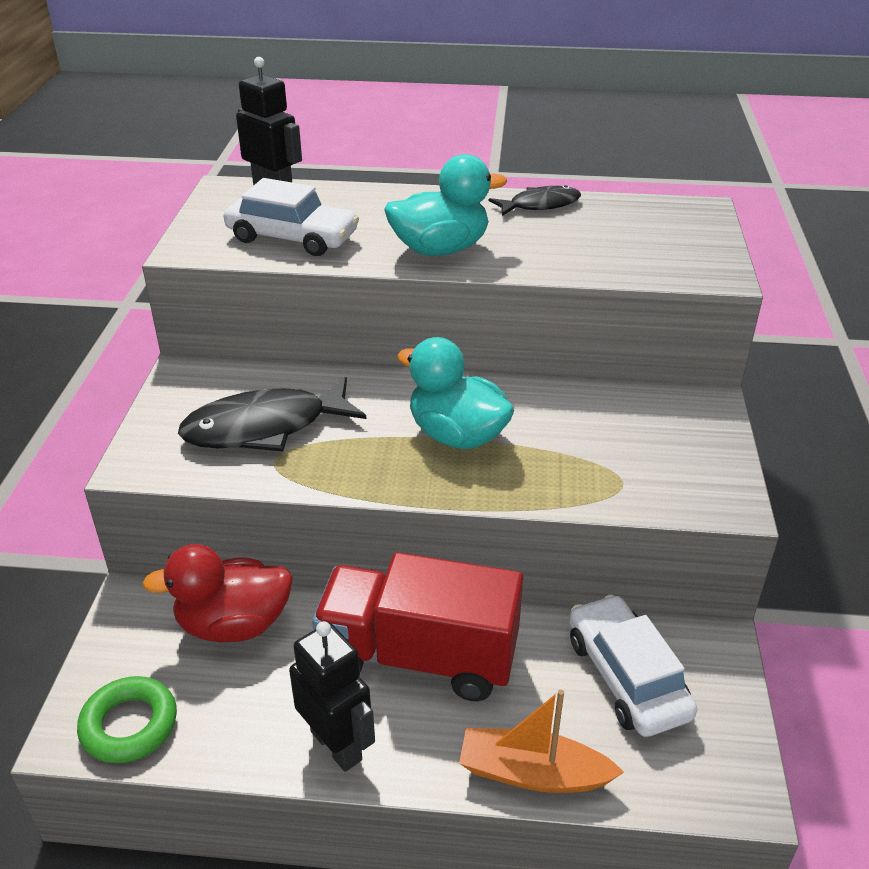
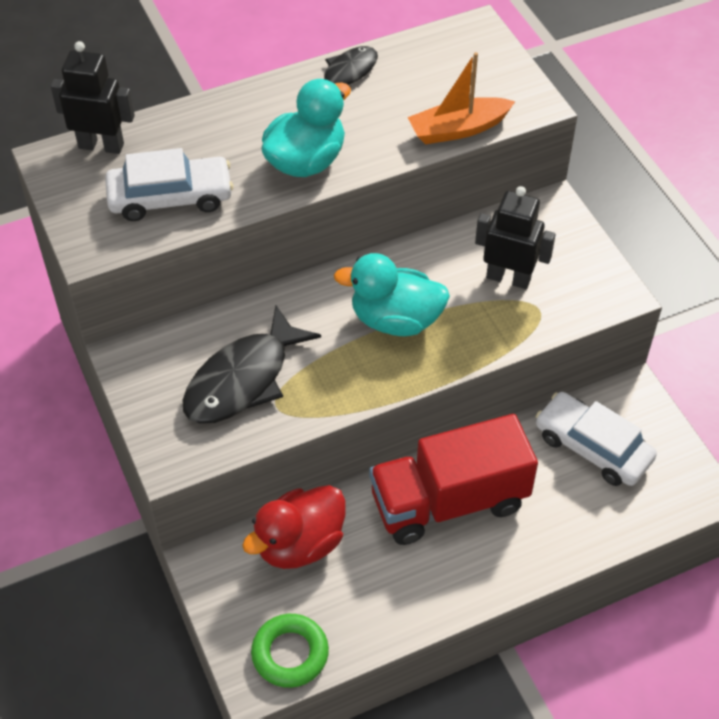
camera: 30 degrees left, 15 degrees up
black robot [289,621,375,772] -> black robot moved to [475,186,556,289]
orange boat [459,689,624,793] -> orange boat moved to [408,52,516,144]

